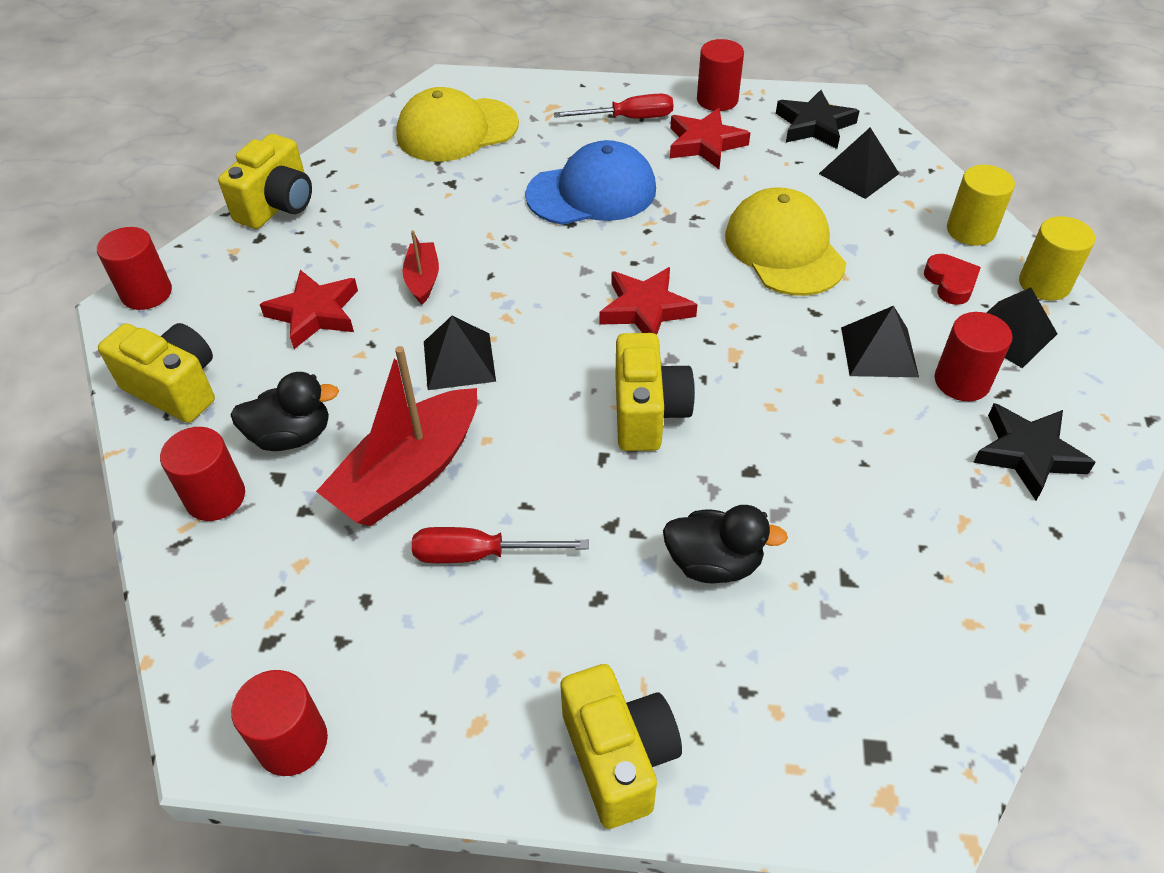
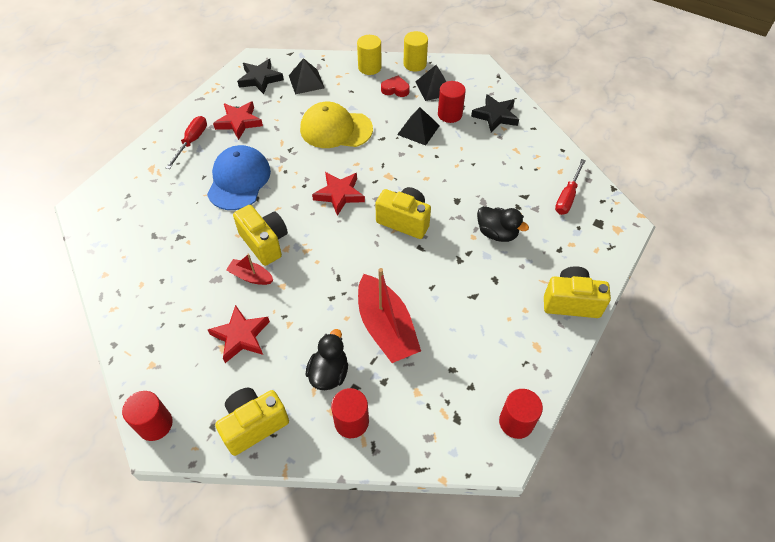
camera: 65 degrees left, 5 degrees up
yellow camera [218,134,312,229] -> yellow camera moved to [233,205,288,266]
yellow cap [396,87,519,162] -> none
red screwdriver [412,527,589,563] -> red screwdriver moved to [555,159,586,215]
black pyramid [424,316,496,390] -> none
black duck [663,505,788,583] -> black duck turned 90 degrees clockwise [477,206,529,242]
red cylinder [697,39,744,111] -> none

